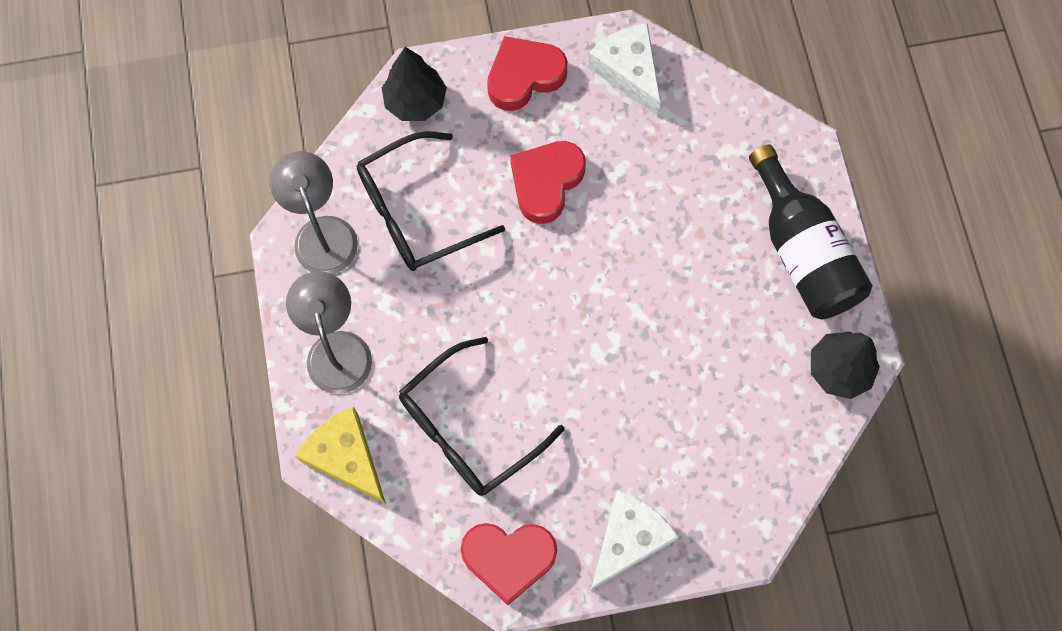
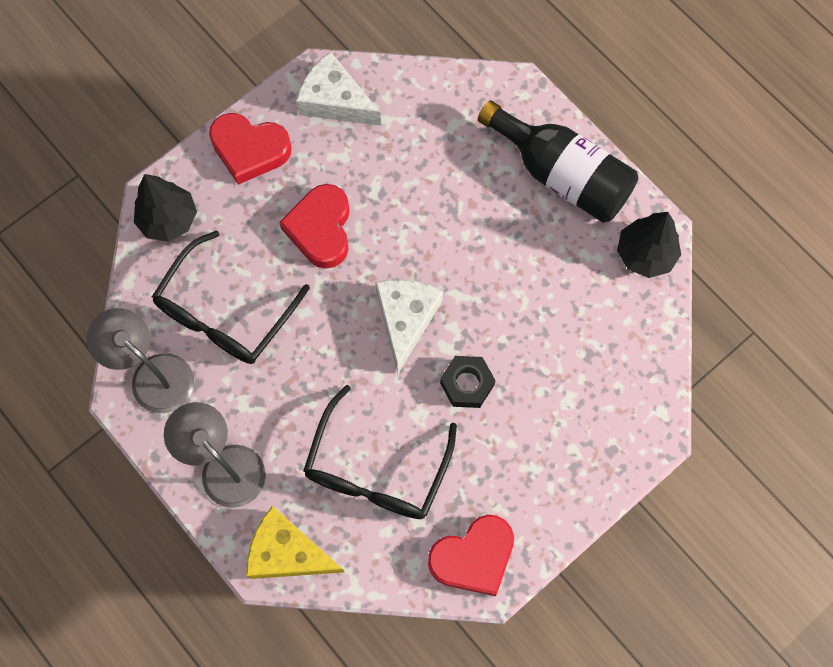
camera: 30 degrees left, 0 degrees up
red heart [487,36,567,111] -> red heart turned 105 degrees counterclockwise [209,113,292,185]
white cheese [591,490,679,590] -> white cheese moved to [375,280,443,373]
none -> black nut [440,356,496,408]

